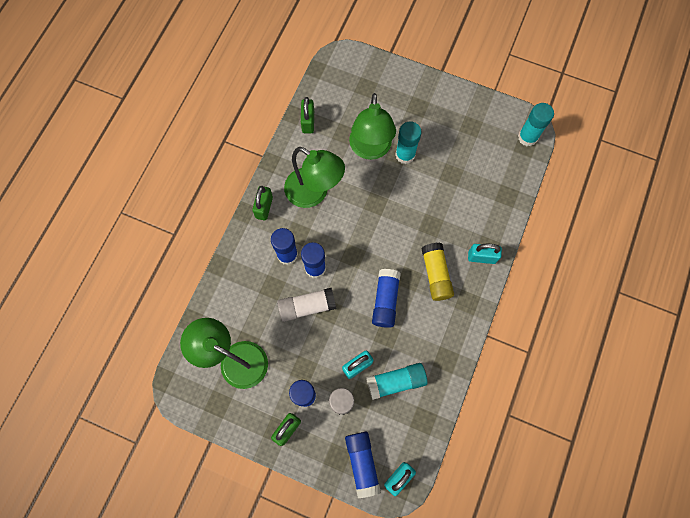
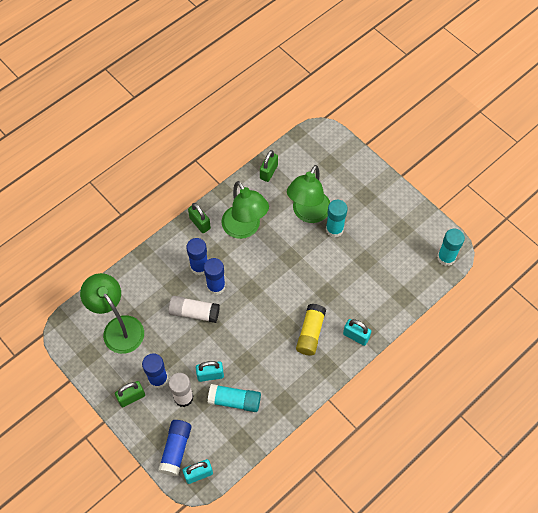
camera: 25 degrees right, 10 degrees down
green padlock [252,186,273,220] -> green padlock turned 75 degrees counterclockwise [188,203,211,233]
blue glue stick [372,269,401,328] -> none

